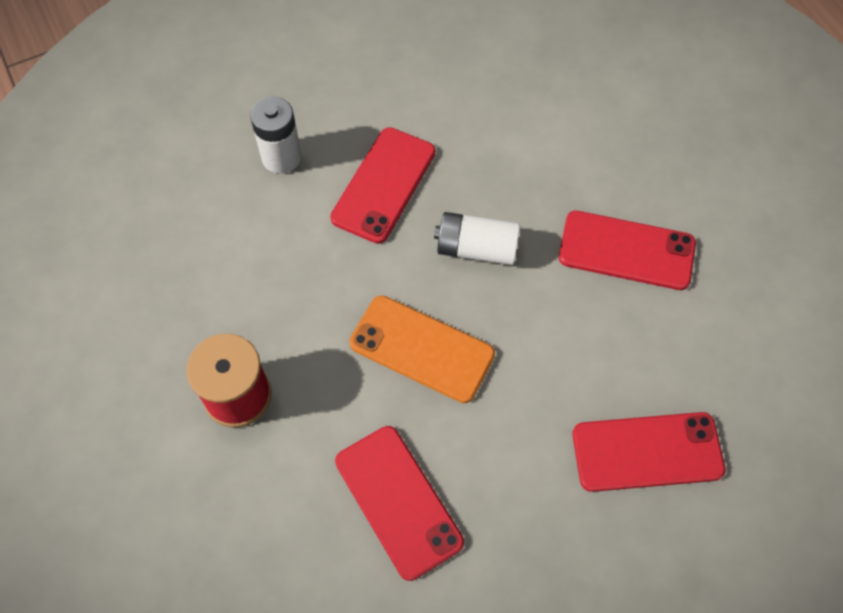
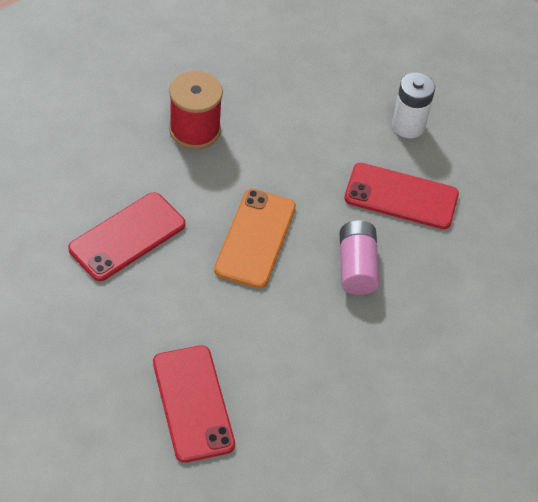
camera: 75 degrees right, 10 degrees down
white battery [434,212,520,265] -> pink battery [340,221,379,295]
red phone [559,211,696,290] -> none

